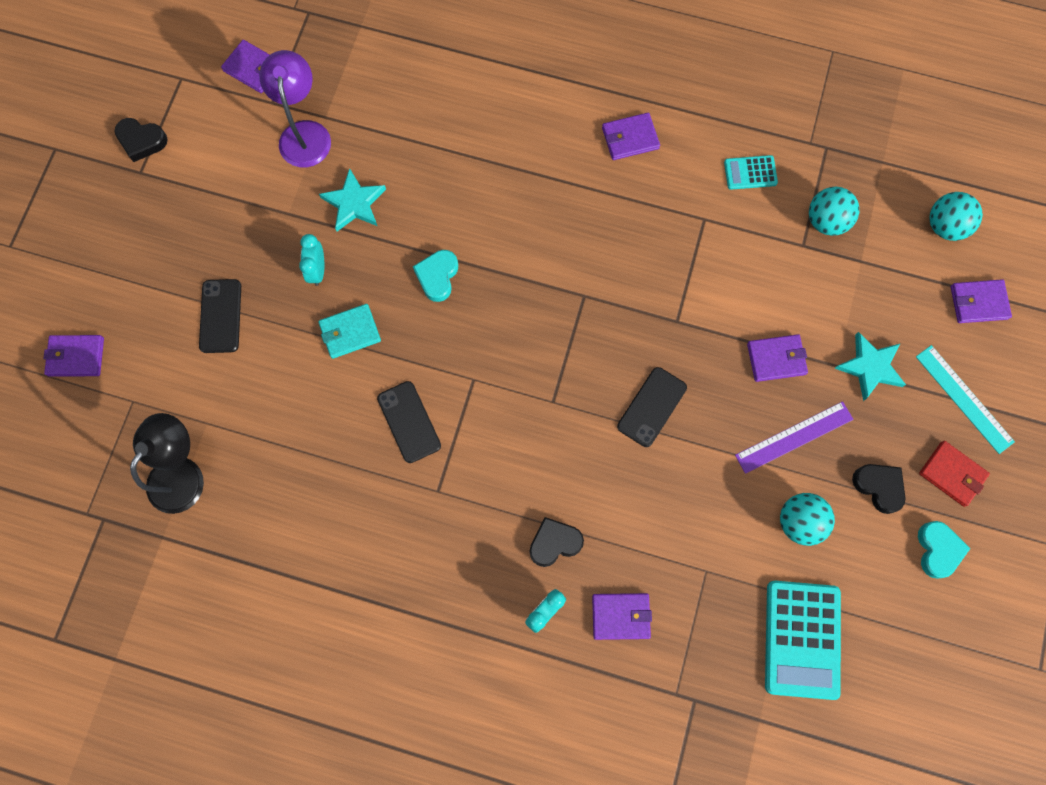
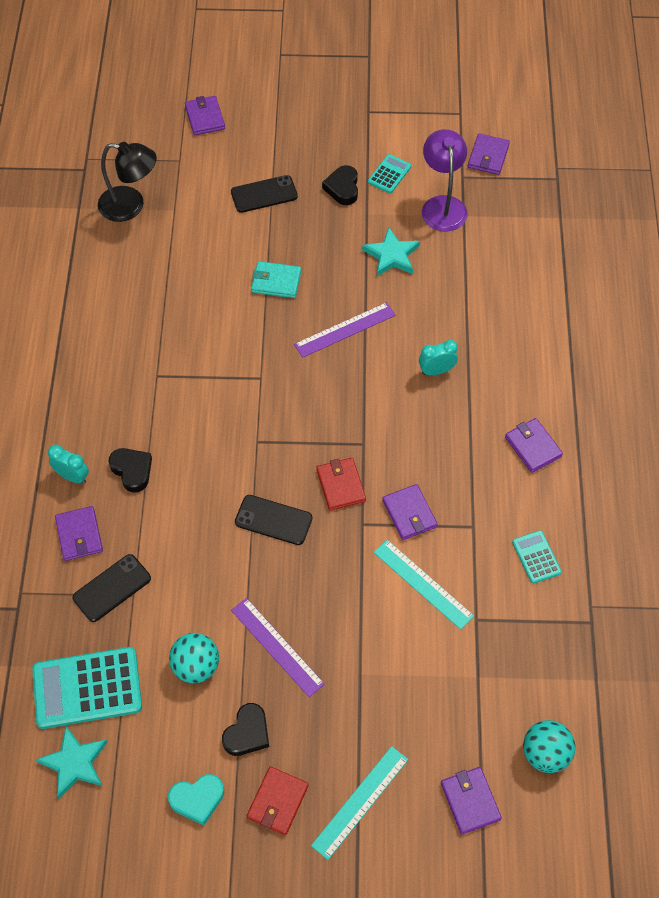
camera: 75 degrees right, 15 degrees down
black heart [114,118,168,162] -> black heart moved to [322,165,358,205]
purple lamp [259,50,331,167] -> purple lamp turned 75 degrees counterclockwise [422,129,468,231]
turquoise clock [299,234,324,286] -> turquoise clock moved to [419,340,458,375]
turquoise wallet [318,304,381,359] -> turquoise wallet turned 45 degrees counterclockwise [251,261,301,298]
black phone [377,381,441,463] -> black phone moved to [72,554,151,622]
turquoise heart [413,250,458,302] -> purple ruler [294,302,396,358]
purple wallet [747,334,808,382] -> purple wallet moved to [382,484,438,540]
turquoise ball [809,187,859,236] -> none
turquoise star [835,332,906,401] -> turquoise star moved to [36,726,108,799]
none -> red wallet [317,458,366,511]
none -> turquoise calculator [368,154,411,193]
none -> turquoise ruler [374,540,474,630]

